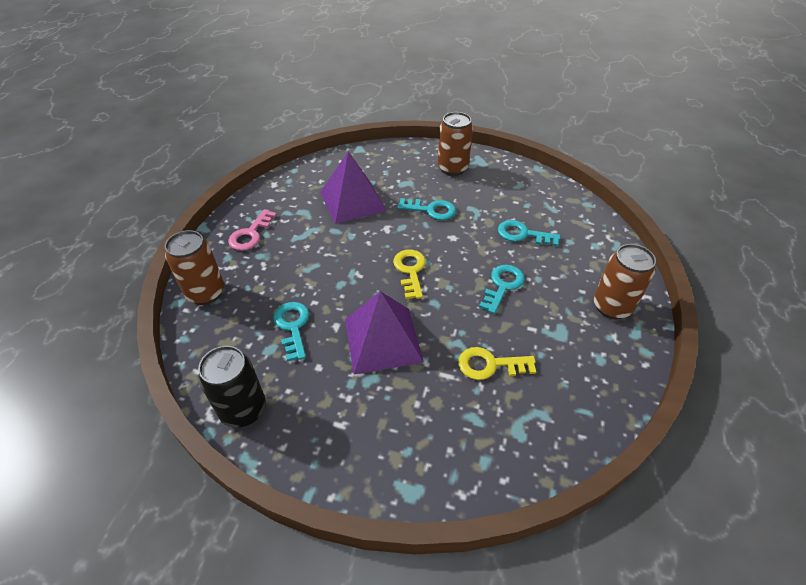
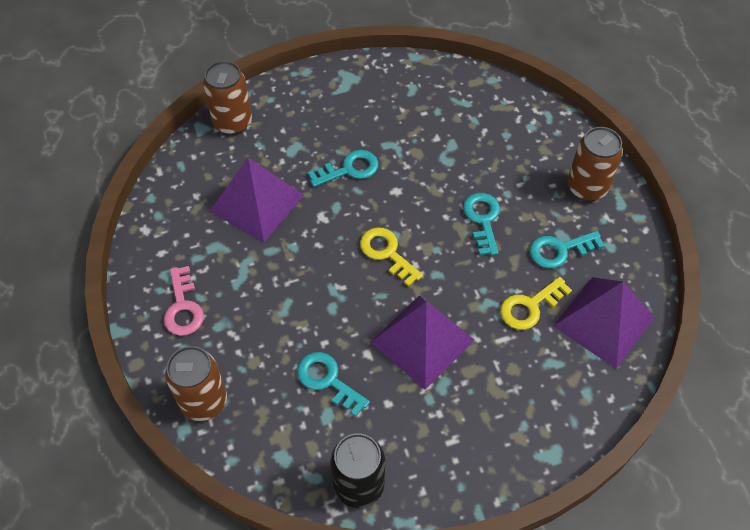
camera: 35 degrees left, 10 degrees up
brown can [438,112,473,176] -> brown can moved to [203,61,252,135]
turquoise key [498,220,561,247] -> turquoise key moved to [530,231,605,268]
none -> purple pyramid [553,277,655,369]

